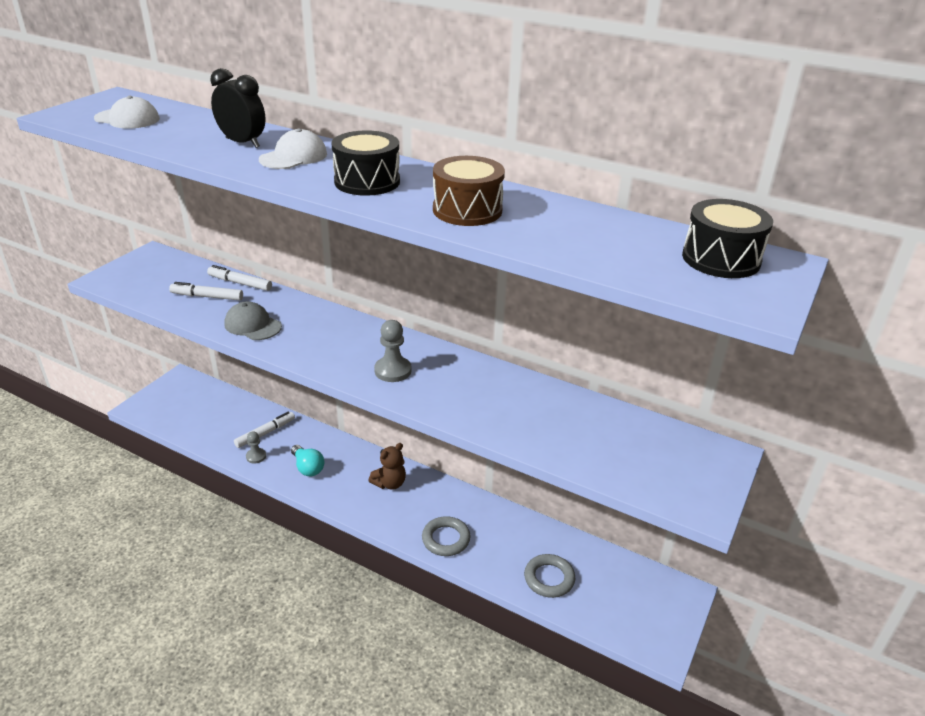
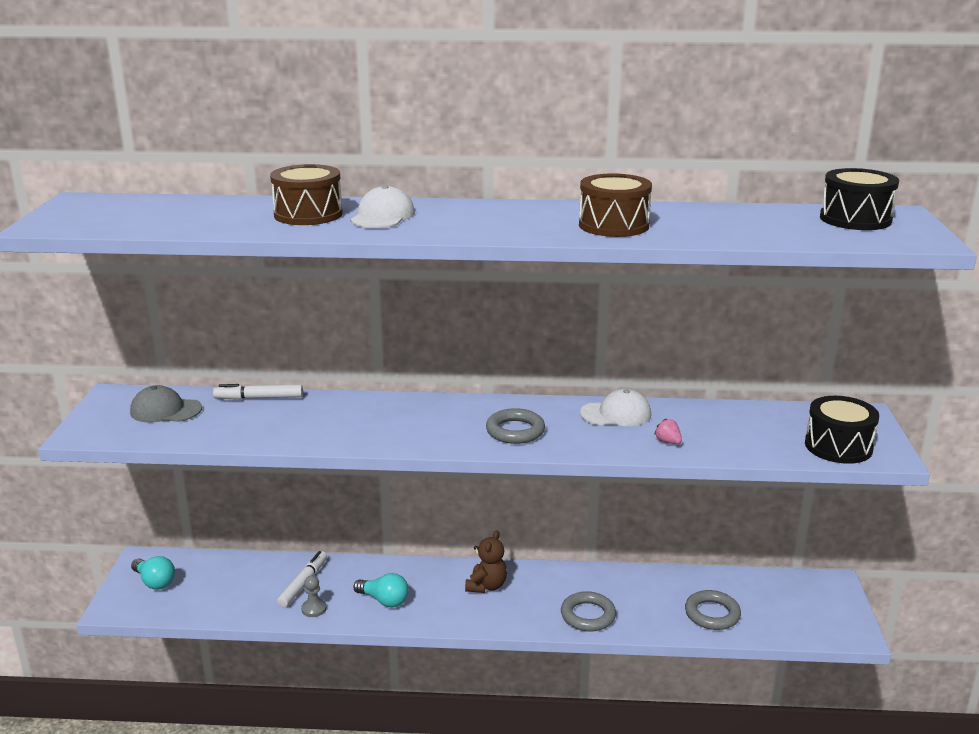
camera: 25 degrees left, 10 degrees down
white cap [94,96,160,129] -> white cap moved to [580,389,651,426]
white marker [169,282,243,301] -> none
black clock [210,68,266,148] -> brown drum [270,164,343,225]
grey cap [224,301,282,340] -> grey cap moved to [130,385,202,422]
black drum [331,130,400,196] -> black drum moved to [805,396,879,464]
grey pawn [374,320,411,382] -> grey ring [486,408,545,444]
none -> turquoise light bulb [131,556,175,590]
none -> pink strawberry [654,419,682,444]

